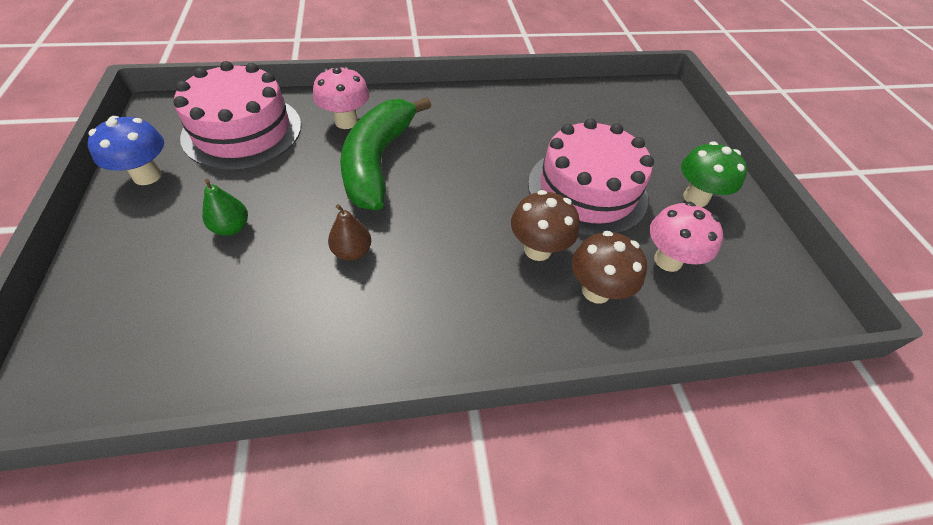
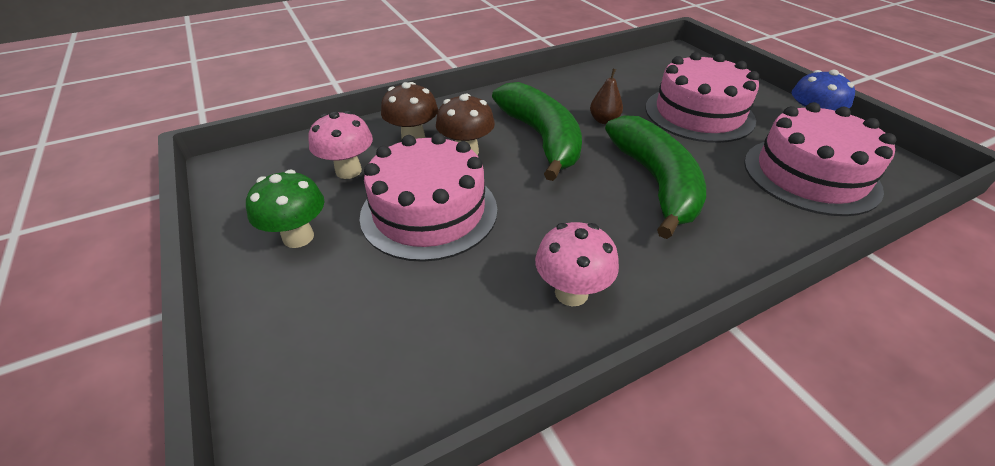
camera: 165 degrees right, 10 degrees down
green pear [202,179,248,236] -> pink cake [645,52,759,143]
pink mushroom [313,66,370,129] -> pink mushroom moved to [535,222,619,306]
none -> green banana [492,82,582,181]

